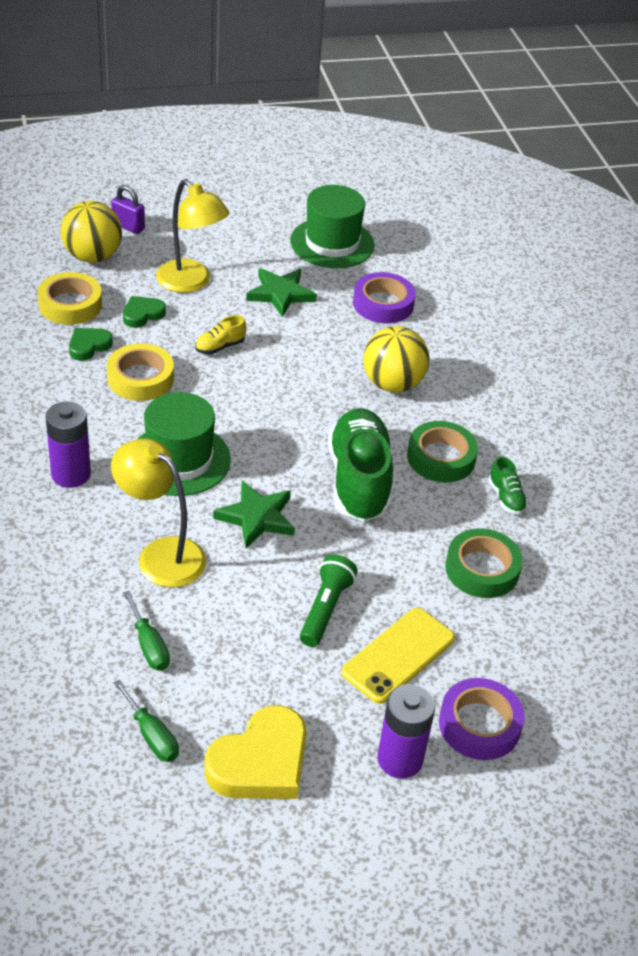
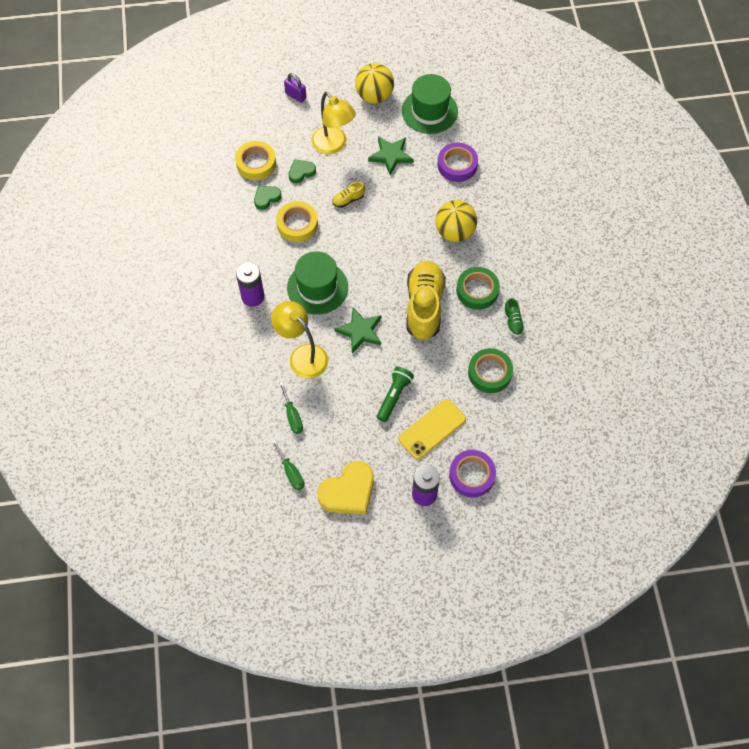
camera: 10 degrees right, 20 degrees up
yellow ball [61,201,122,263] -> yellow ball moved to [355,63,394,104]
green shoe [328,408,393,522] -> yellow shoe [406,261,446,340]

